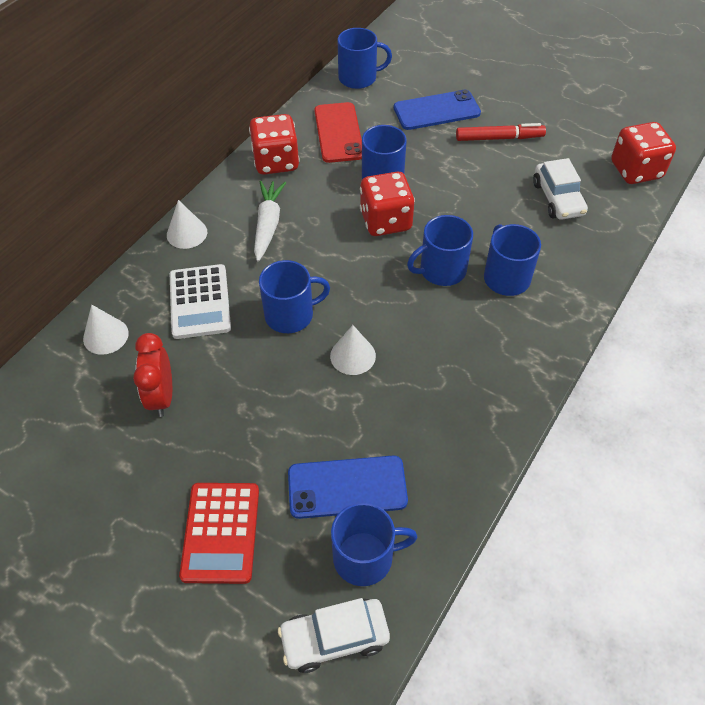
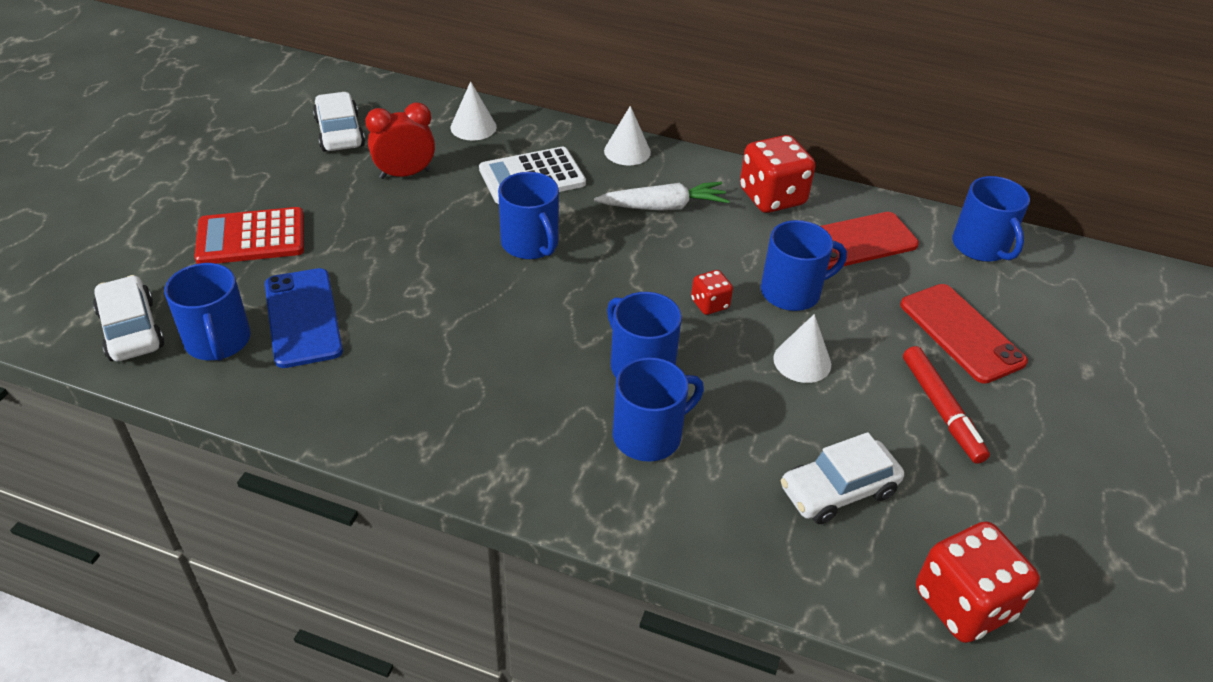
camera: 75 degrees right, 10 degrees down
white cone [330,325,376,375] -> white cone moved to [773,314,831,383]
red dice [360,172,415,236] -> red dice [691,270,733,315], size x0.51
blue phone [394,90,481,130] -> red phone [900,284,1028,384]
none -> white car [313,92,365,152]

